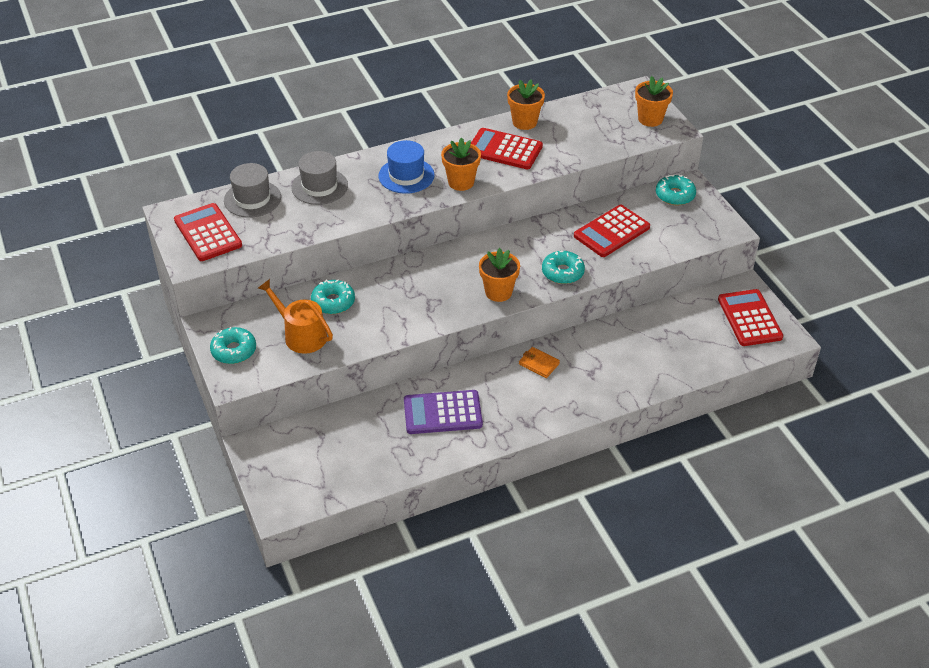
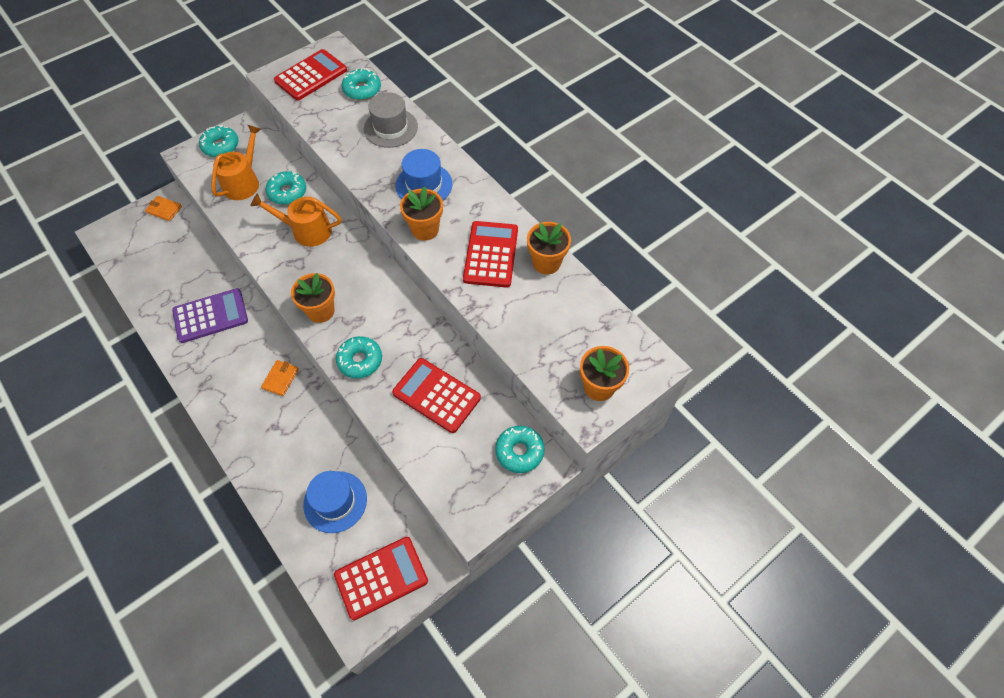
camera: 75 degrees right, 15 degrees up
grey hat [224,163,281,218] -> turquoise donut [342,68,381,100]
purple calculator [404,390,483,434] -> purple calculator turned 90 degrees clockwise [172,288,248,343]
none -> orange wallet [145,196,182,221]
none -> orange watering can [250,193,341,247]
none -> blue hat [303,471,367,533]

